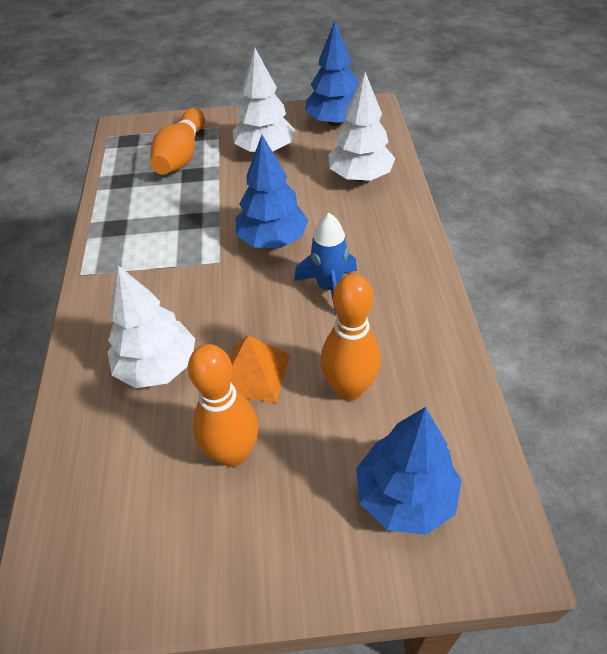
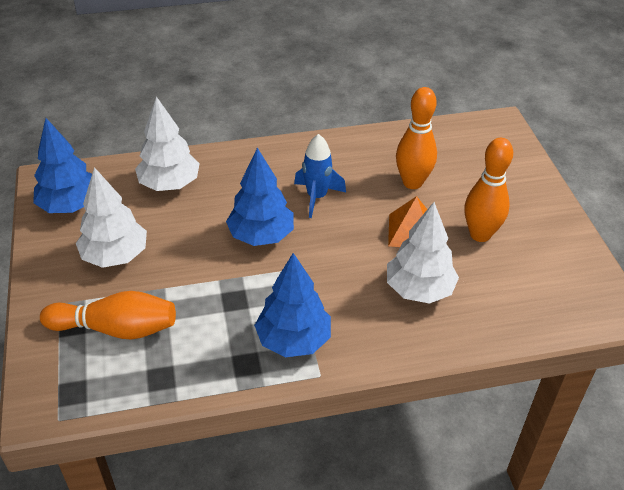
camera: 100 degrees left, 5 degrees down
blue tree [356,407,461,535] -> blue tree moved to [254,253,331,357]

